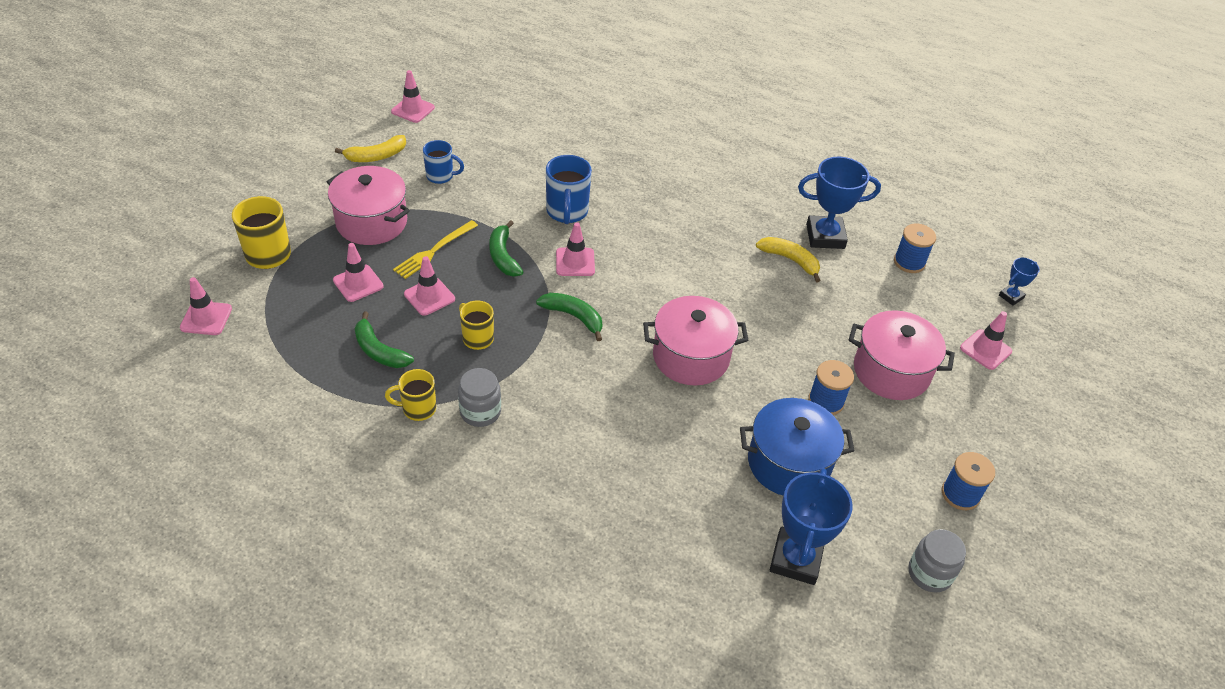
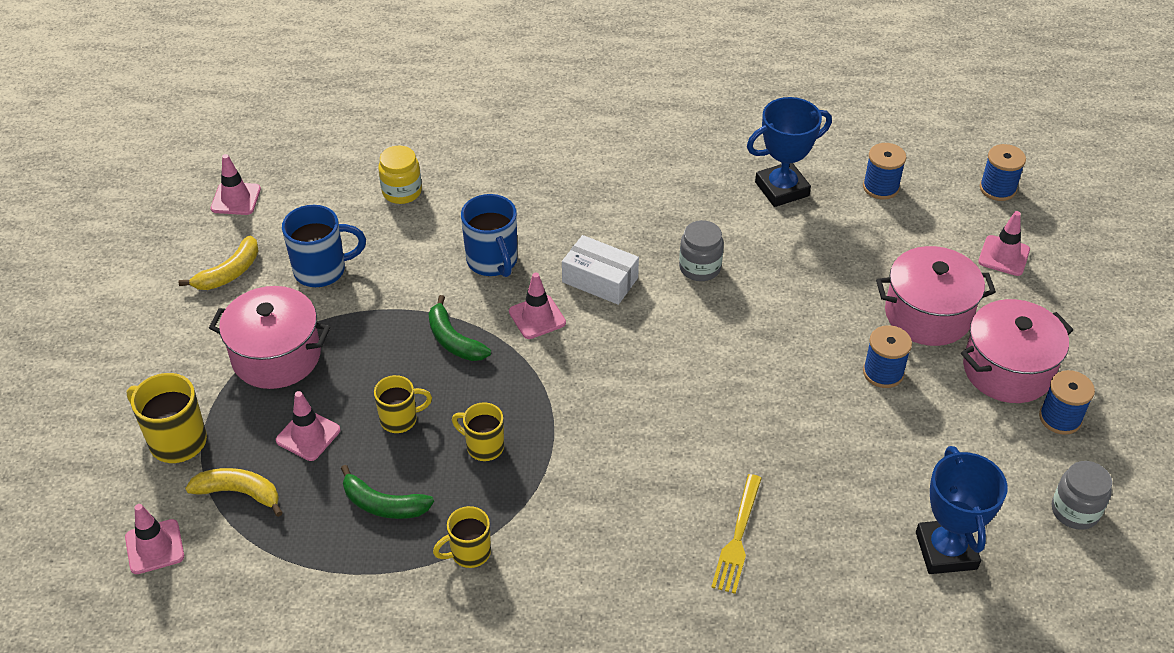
camera: 20 degrees left, 0 degrees up
yellow fork [393,220,478,279] -> yellow fork moved to [711,474,762,594]
pink traffic cone [404,256,455,316] -> yellow mug [374,375,432,433]
blue mug [423,140,464,184] -> blue mug [282,205,366,287], size x1.53
grey jar [458,368,501,427] -> grey jar moved to [679,220,724,281]
green banana [536,293,603,341] -> none
pink pot [643,296,748,386] -> pink pot moved to [961,299,1073,403]
blue pot [740,398,855,496] -> none
yellow banana [756,237,821,282] -> yellow banana moved to [185,468,283,517]
blue trophy [999,258,1040,306] -> blue spool [980,144,1026,201]
none -> yellow jar [378,146,422,204]
none -> white box [562,235,639,305]

